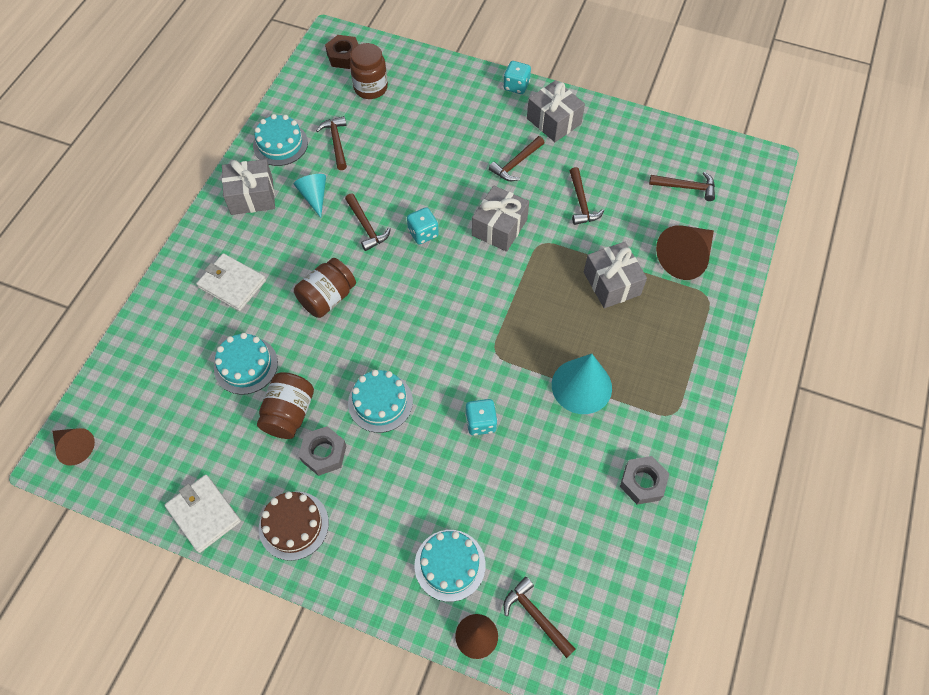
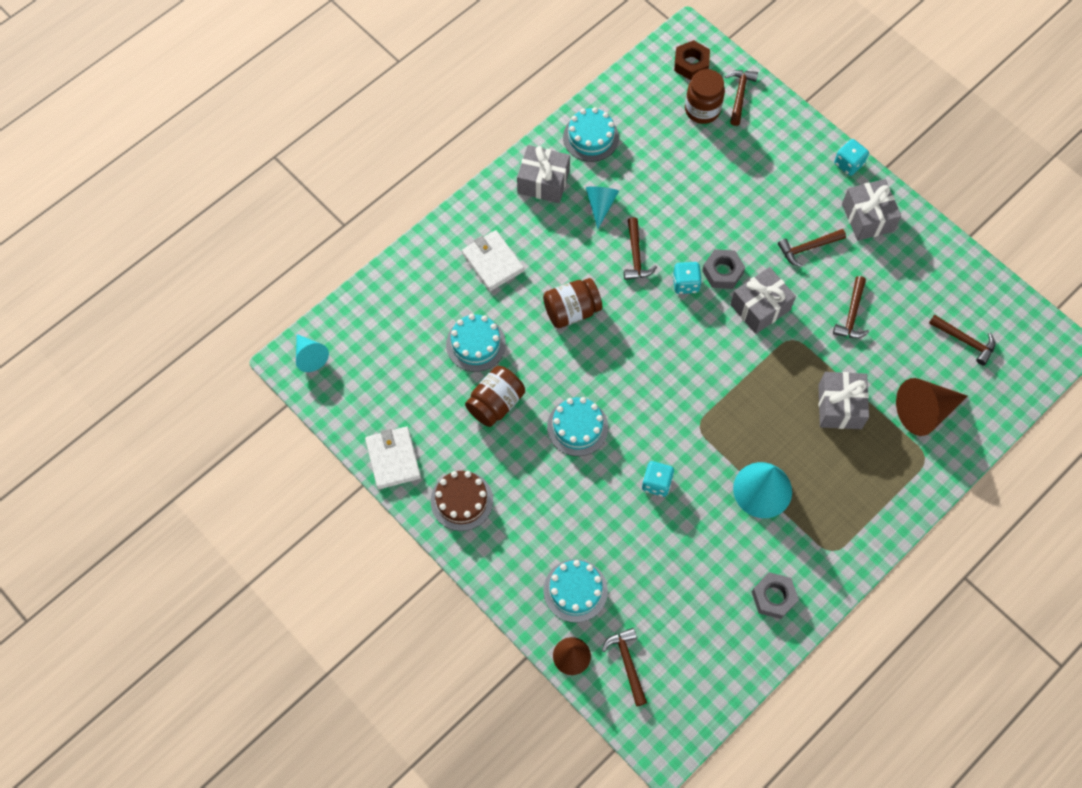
camera: 25 degrees right, 5 degrees up
brown cone [52,428,95,466] -> turquoise cone [296,334,329,372]
grey nut [299,426,346,476] -> grey nut moved to [702,249,745,289]
brown hammer [316,116,347,170] -> brown hammer moved to [725,70,758,126]

